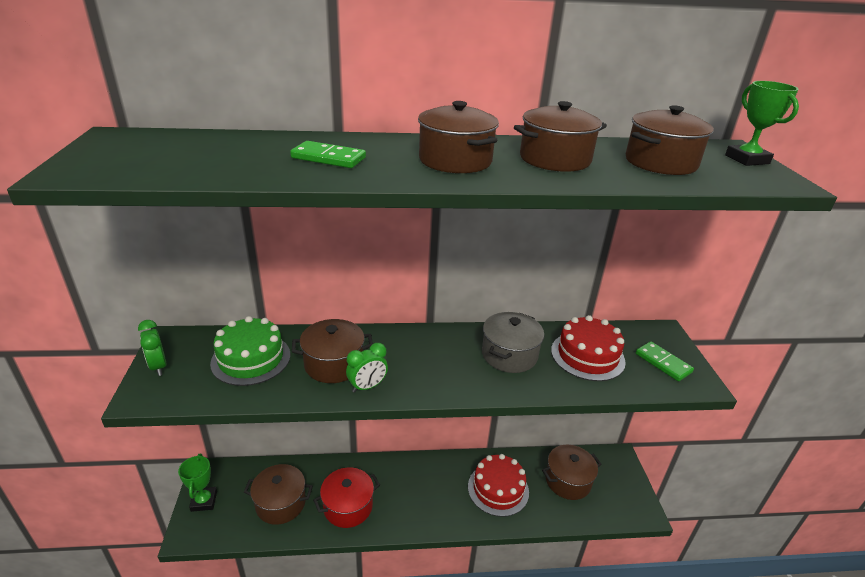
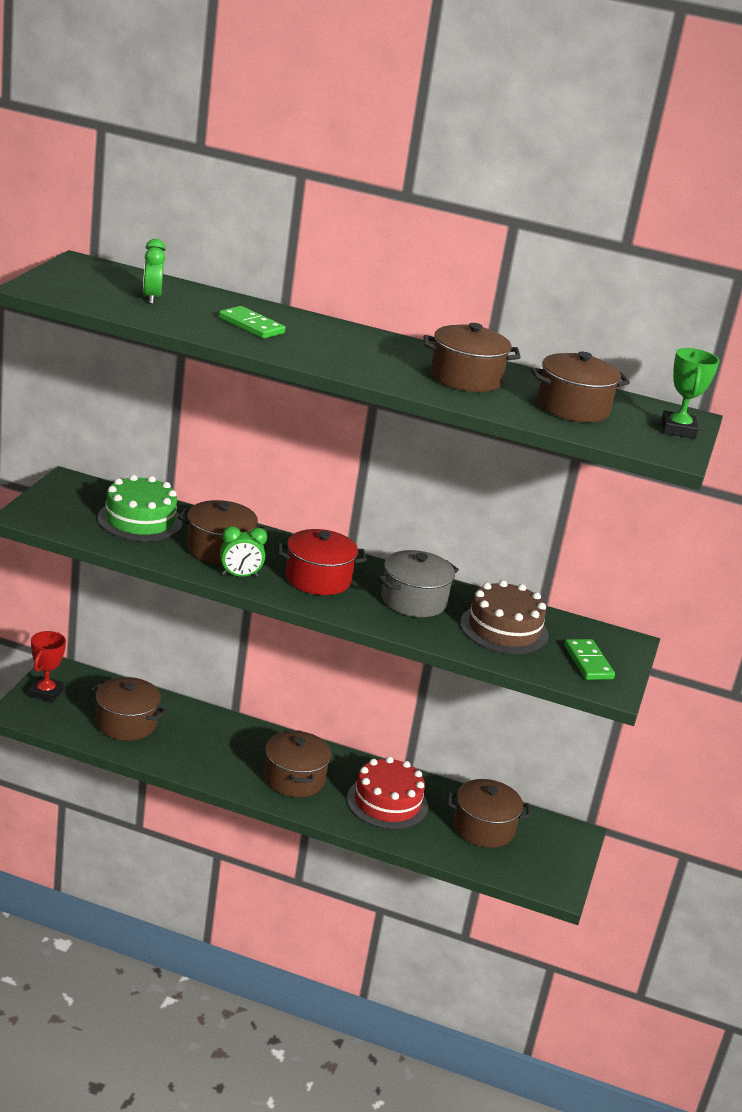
camera: 20 degrees right, 5 degrees down
green clock [138,320,166,376] -> green clock moved to [143,239,166,304]
green trophy [178,454,217,512] -> red trophy [28,631,66,703]
red pot [313,467,380,528] -> red pot moved to [278,529,367,595]
brown pot [418,101,499,173] -> brown pot moved to [264,730,331,797]
red cake [551,315,626,381] -> brown cake [460,580,549,654]

